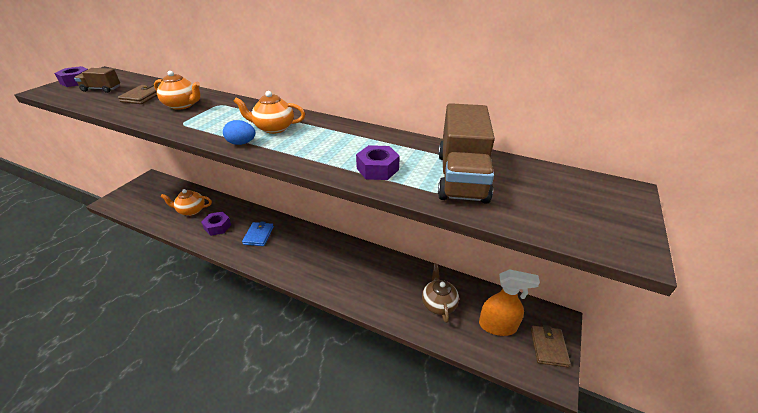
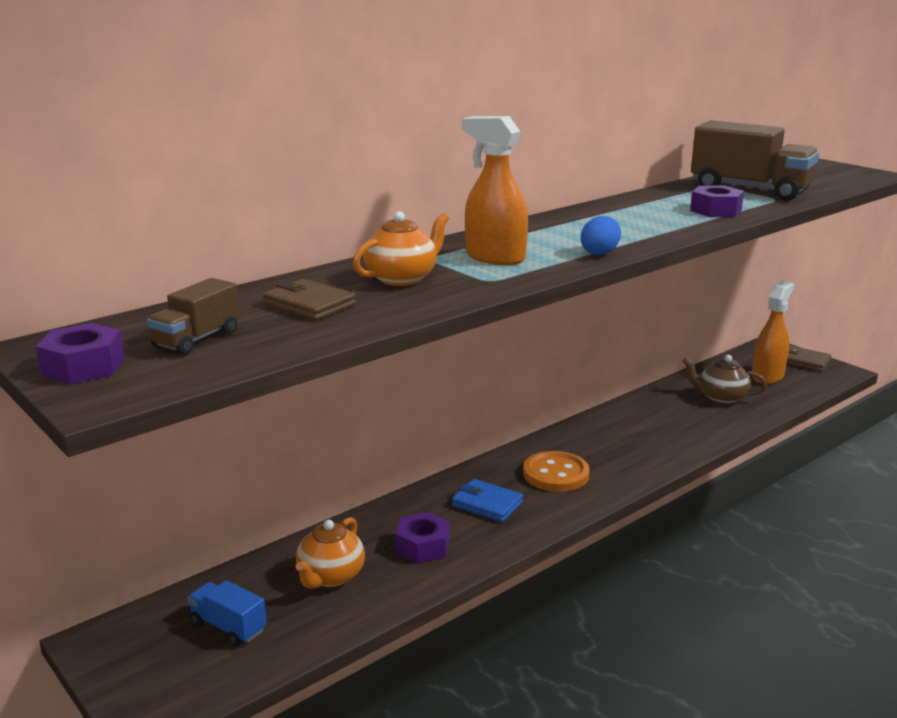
camera: 65 degrees left, 15 degrees down
orange teapot [233,91,305,134] -> none
none -> blue truck [188,580,267,646]
none -> orange spray bottle [462,116,528,265]
none -> orange button [523,451,589,492]

